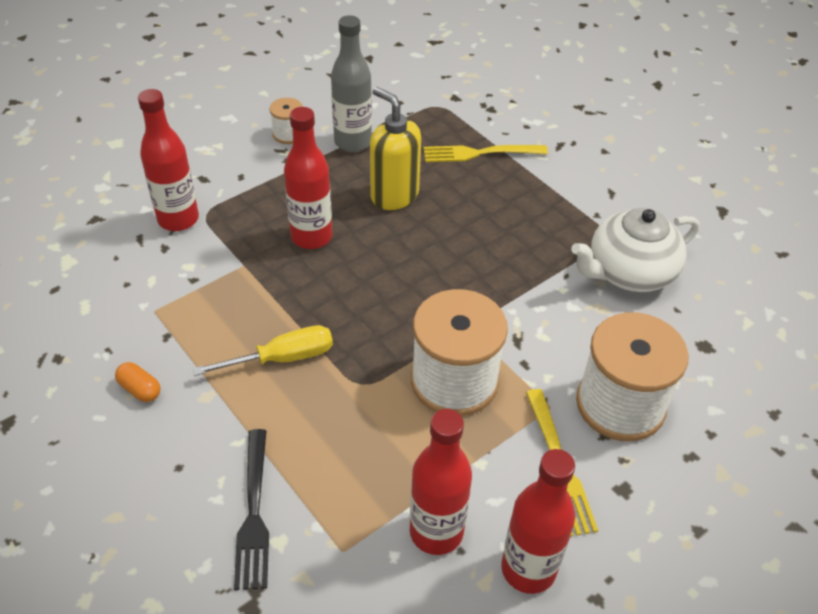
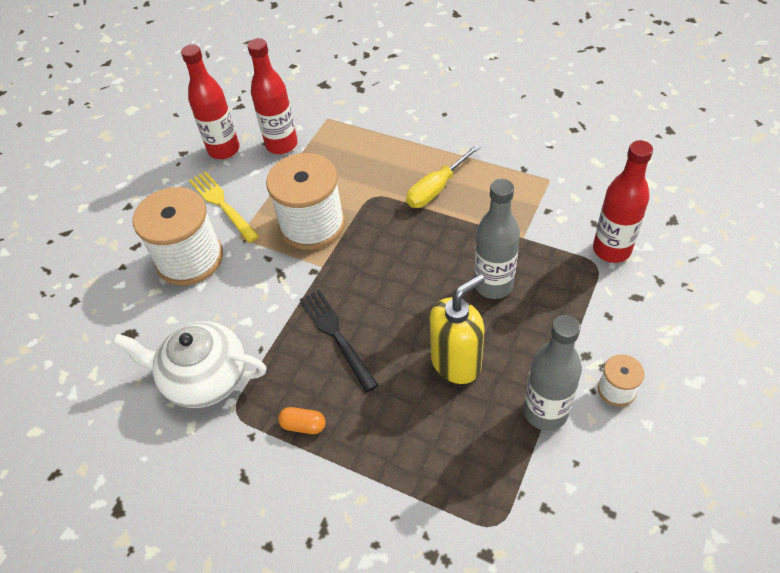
camera: 160 degrees right, 5 degrees up
orange capsule [115,362,161,402] -> orange capsule moved to [278,407,326,434]
black fork [234,429,269,590] -> black fork moved to [300,289,378,392]
red bottle [284,107,332,249] -> grey bottle [475,179,520,299]
yellow soap dispenser [370,87,421,210] -> yellow soap dispenser turned 60 degrees counterclockwise [430,274,485,384]
yellow fork [424,145,548,162] -> none
white teapot [571,208,700,292] -> white teapot turned 120 degrees counterclockwise [112,321,267,408]

